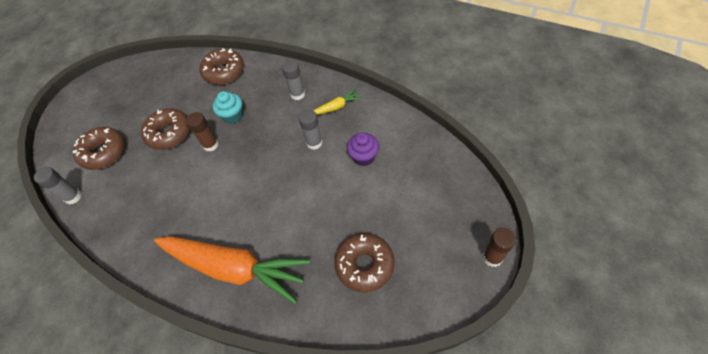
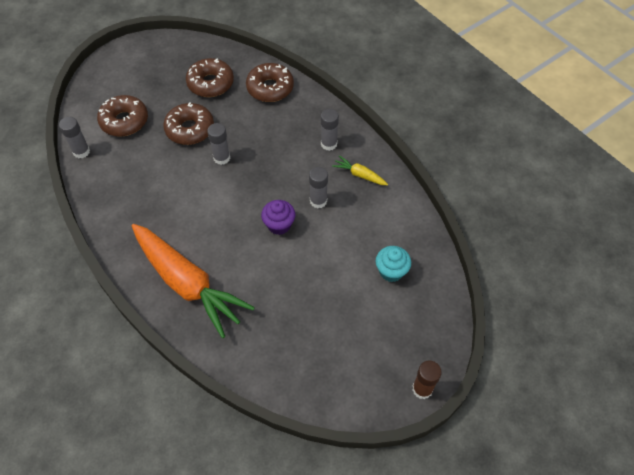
camera: 20 degrees right, 0 degrees up
brown glue stick [186,112,219,152] -> grey glue stick [207,123,230,165]
turquoise cupcake [213,91,243,124] -> turquoise cupcake moved to [376,246,411,282]
yellow carrot [313,89,362,115] -> yellow carrot turned 150 degrees counterclockwise [332,155,388,185]
brown donut [334,233,395,292] -> brown donut moved to [186,58,234,97]
purple cupcake [347,132,379,166] -> purple cupcake moved to [261,200,295,235]

